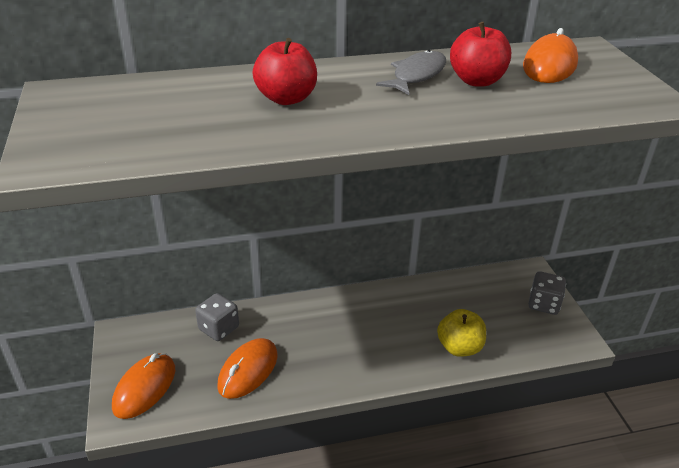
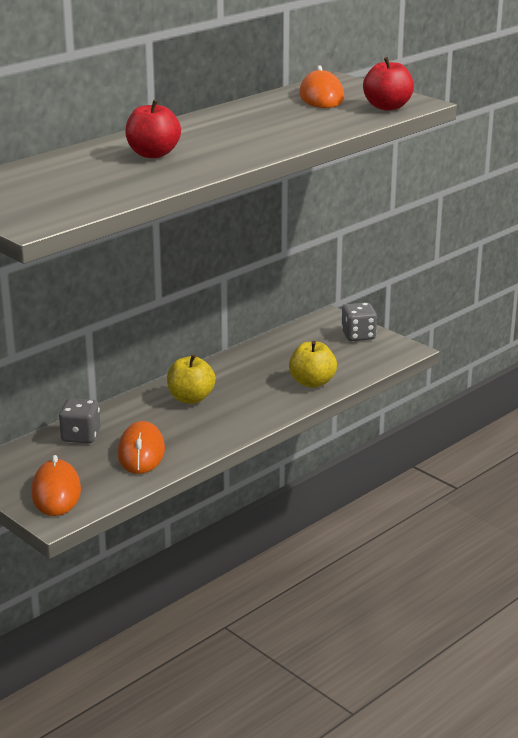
camera: 30 degrees left, 10 degrees down
grey fish [376,50,446,95] -> none
red apple [450,22,511,87] -> red apple moved to [363,57,414,110]
none -> yellow apple [167,355,216,404]

